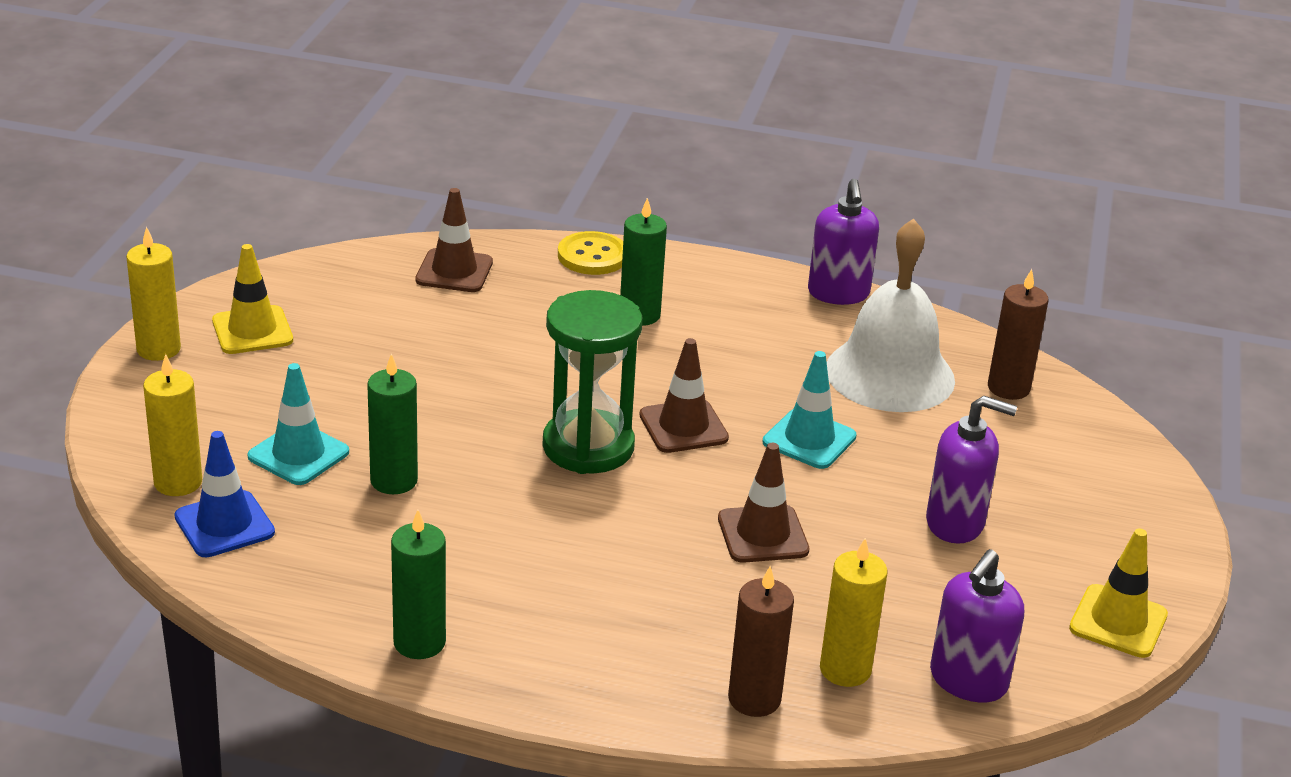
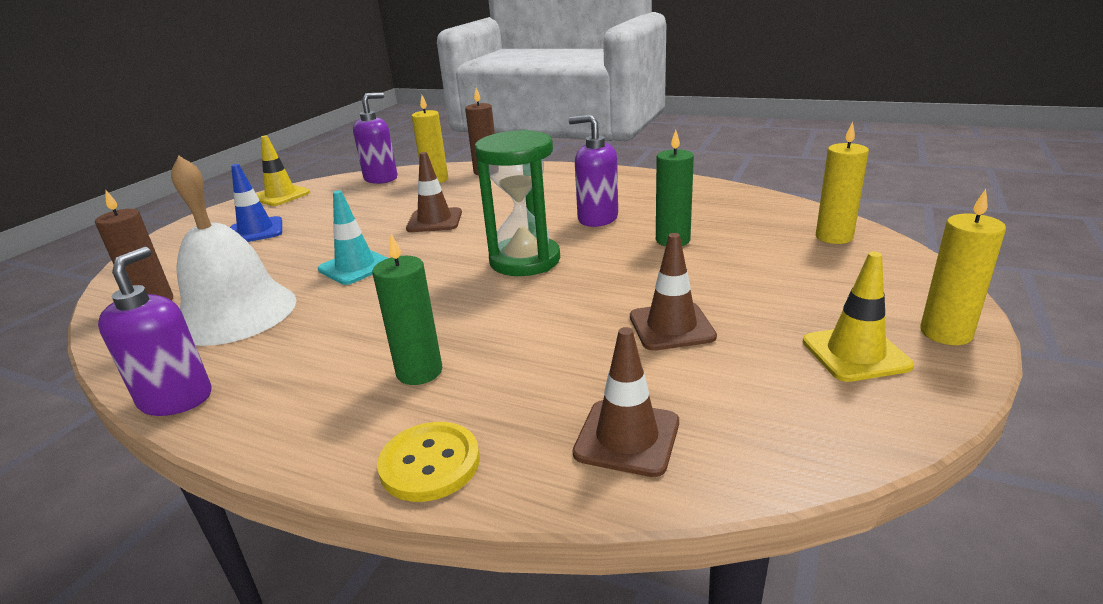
camera: 165 degrees left, 5 degrees down
blue traffic cone [174,431,275,557] -> blue traffic cone moved to [230,164,282,242]
turquoise traffic cone [248,363,349,485] -> none
green candle [391,510,446,659] -> none
brown traffic cone [639,338,729,453] -> brown traffic cone moved to [630,233,717,351]
purple soap dispenser [926,396,1017,544] -> purple soap dispenser moved to [569,114,618,227]

